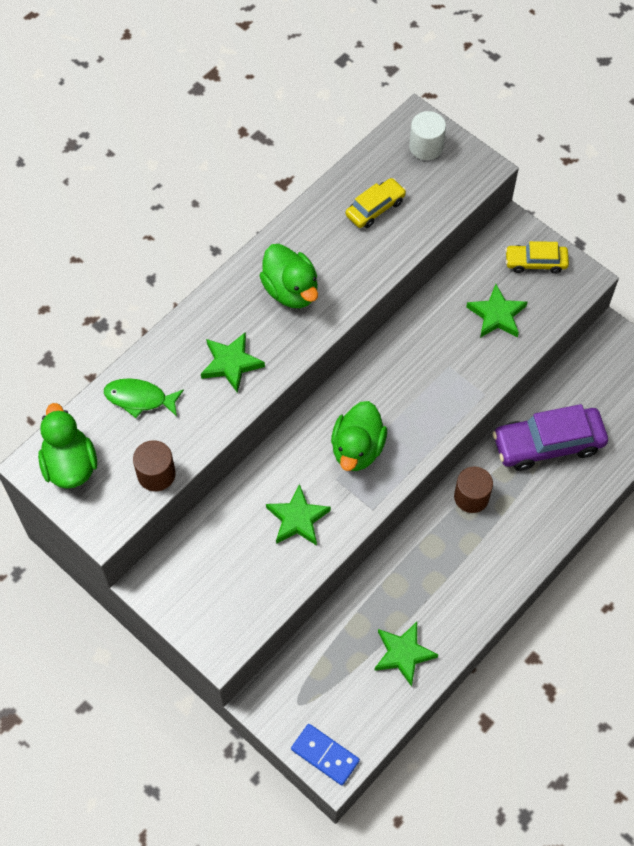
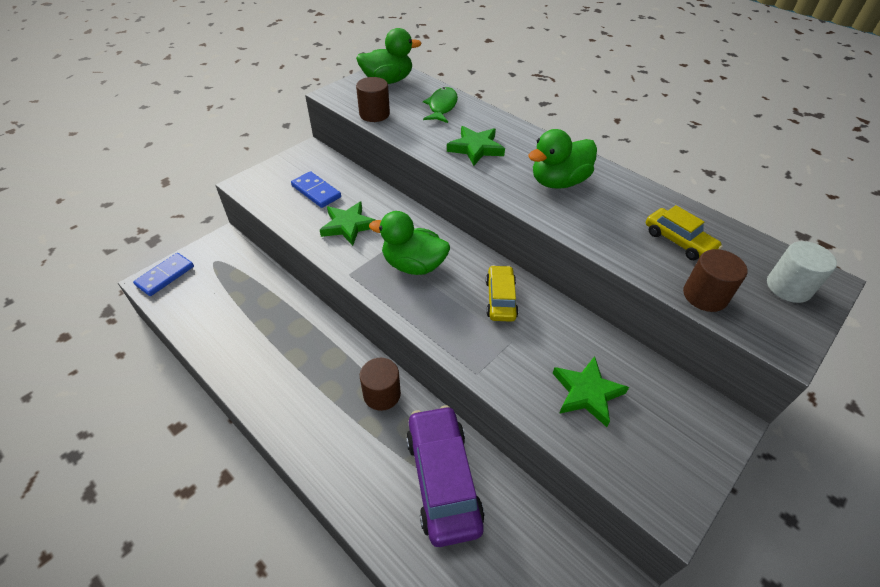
camera: 90 degrees right, 15 degrees down
green star [374,622,438,687] -> none
yellow car [505,241,569,274] -> yellow car moved to [486,265,519,322]
none -> blue domino [291,171,341,208]
none -> brown cylinder [683,249,747,312]

